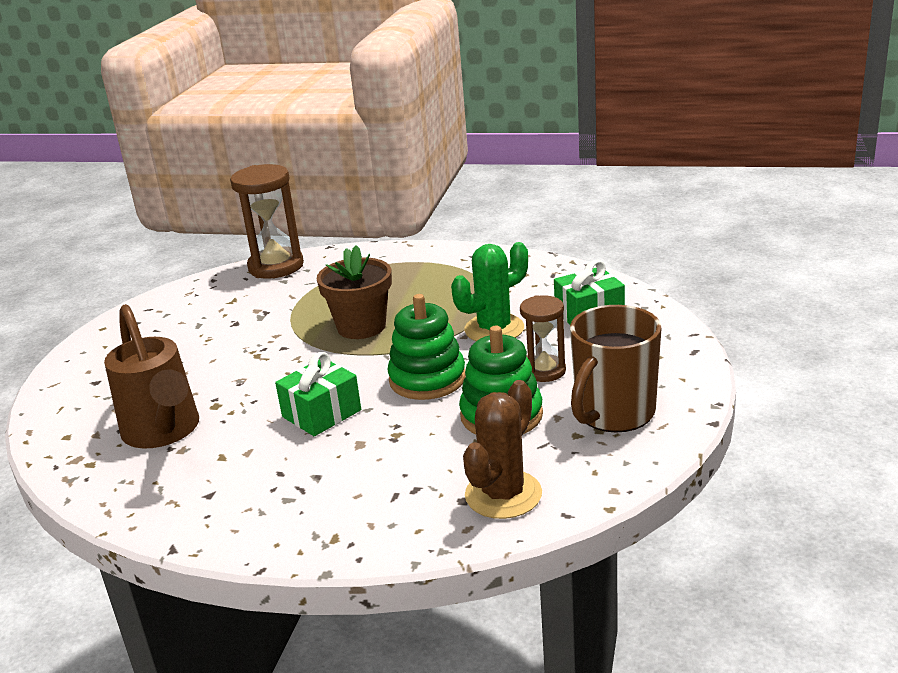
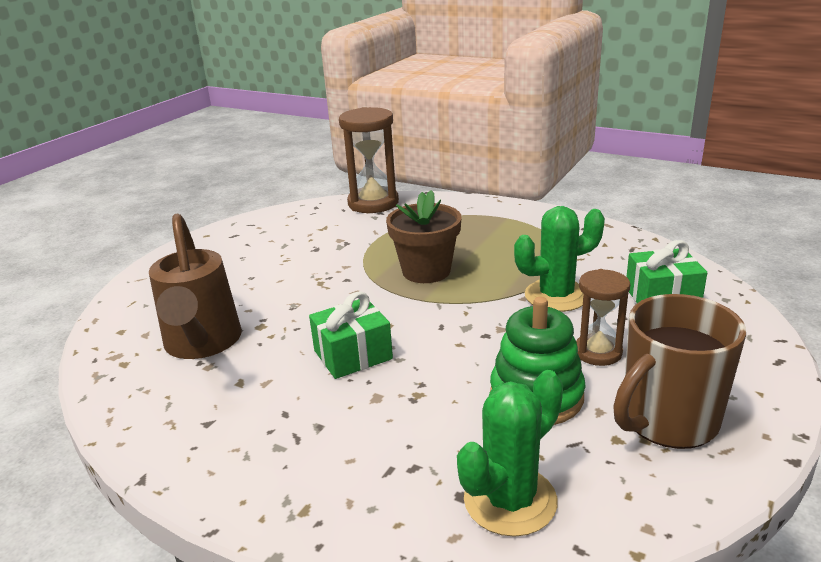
camera: 15 degrees right, 0 degrees up
green stacking toy [387,294,466,400] -> none
brown cactus [463,380,542,519] -> green cactus [457,370,563,537]

